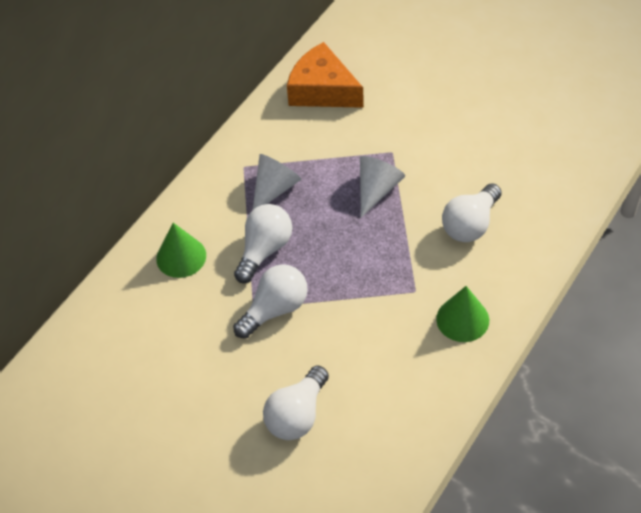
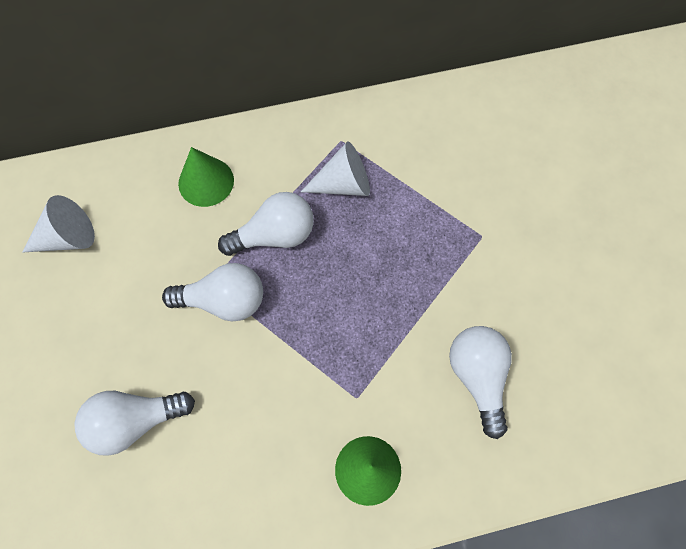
camera: 40 degrees right, 15 degrees up
orange cheese [287,42,364,108] -> none
white cone [360,156,405,217] -> white cone moved to [22,195,95,253]
white light bulb [442,183,502,242] -> white light bulb turned 90 degrees clockwise [449,326,512,439]

